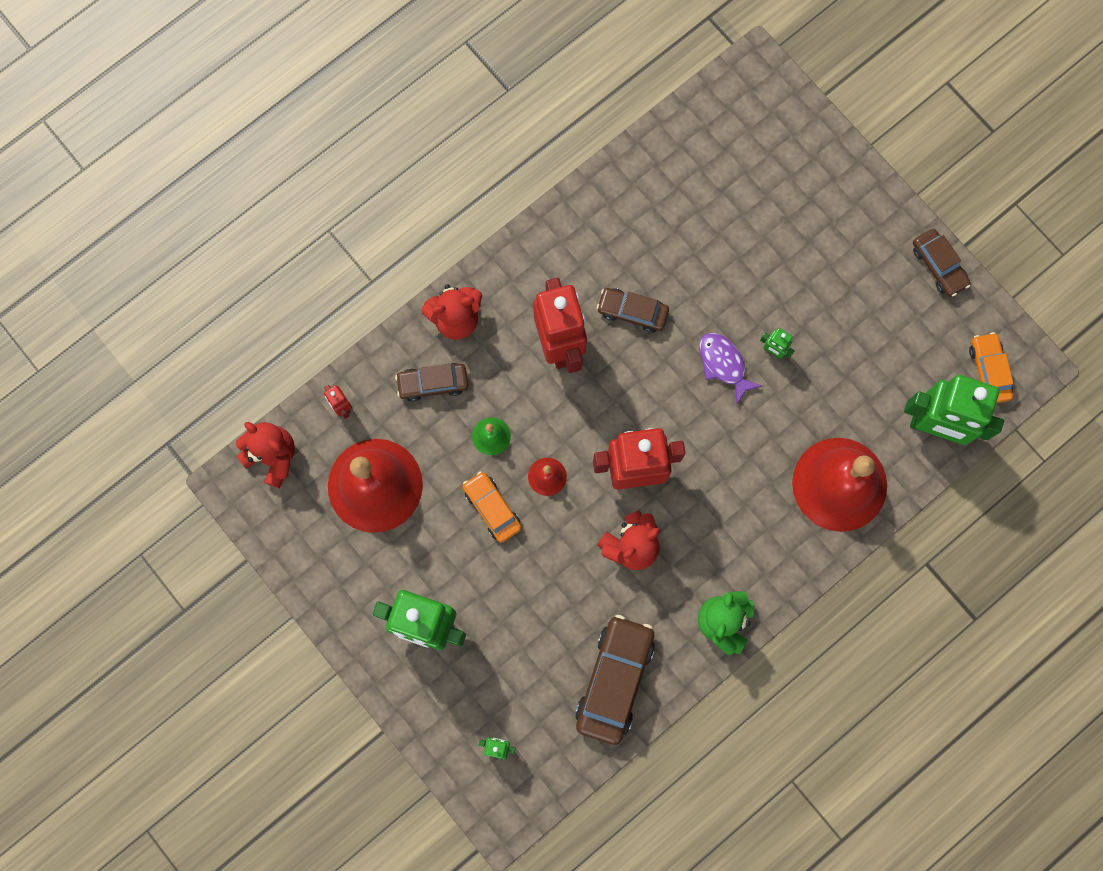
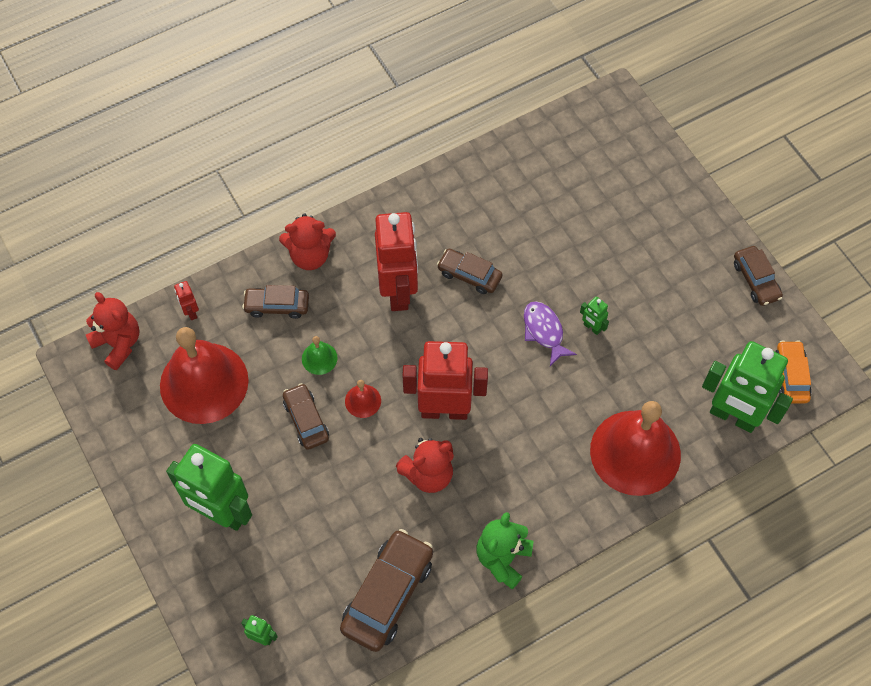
camera: 10 degrees right, 15 degrees down
orange car [463,471,522,543] -> brown car [283,383,329,450]

